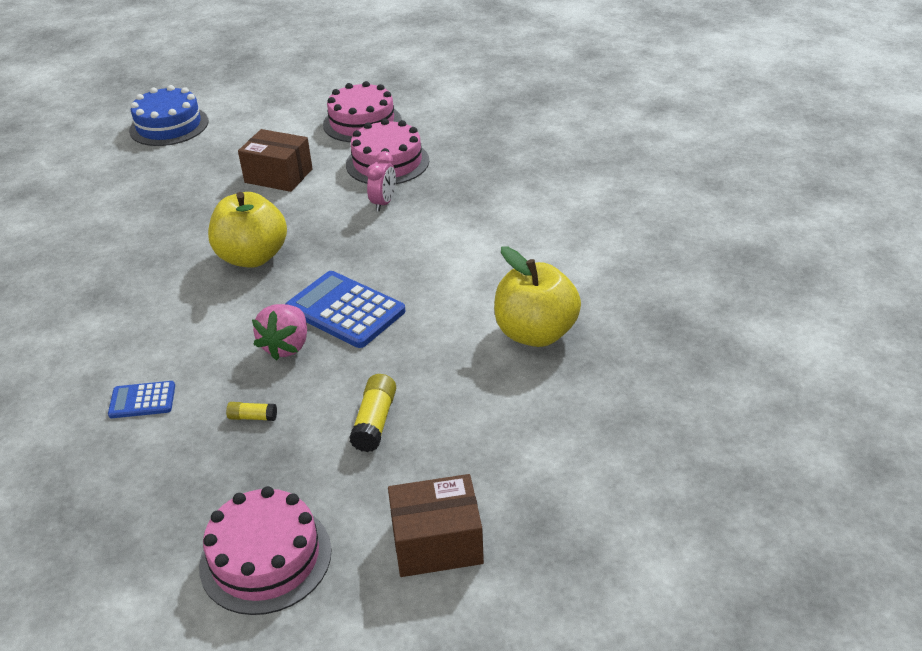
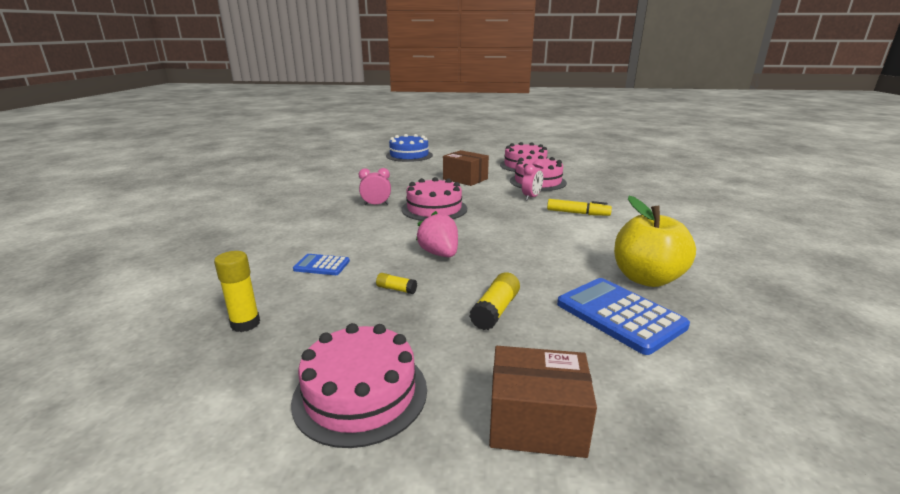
camera: 15 degrees right, 15 degrees down
yellow apple [208,192,287,268] -> pink cake [401,177,467,221]
pink strawberry [252,304,307,361] -> pink strawberry turned 120 degrees clockwise [416,211,458,257]
blue calculator [285,271,405,348] -> blue calculator moved to [557,278,690,355]
none -> yellow glue stick [214,251,260,332]
none -> pink clock [359,168,391,206]
none -> yellow marker [547,199,612,216]

